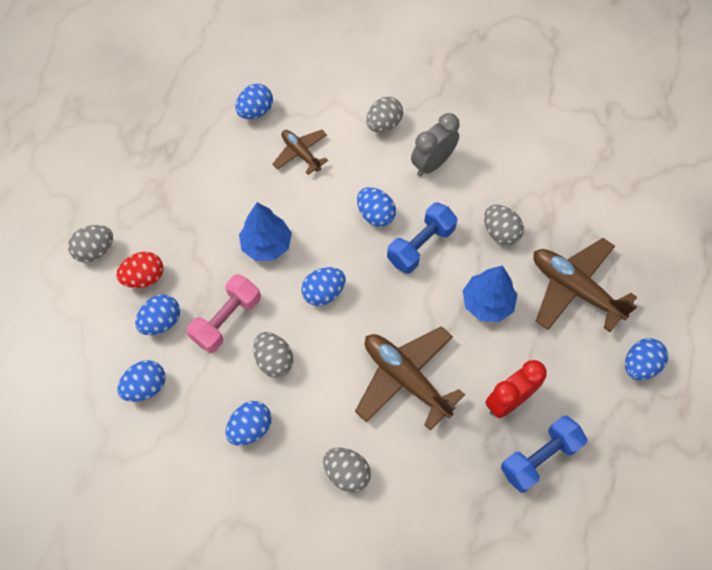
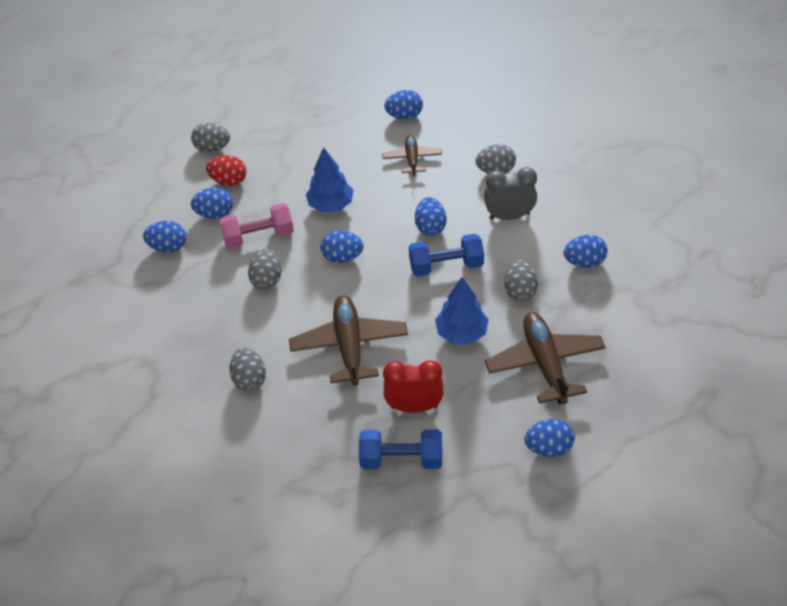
camera: 40 degrees right, 15 degrees down
blue egg [226,401,271,446] -> blue egg moved to [564,235,608,268]

